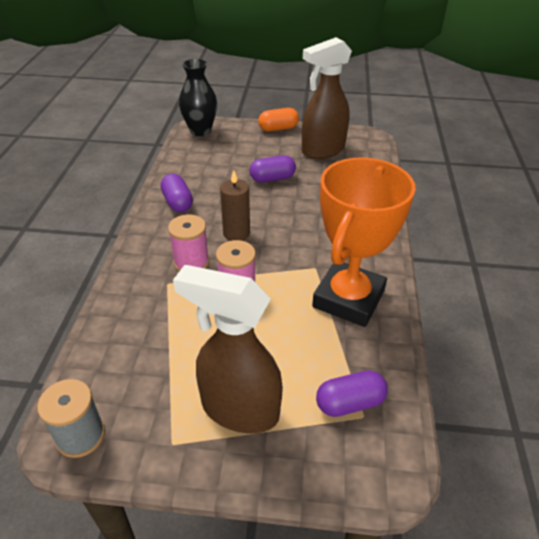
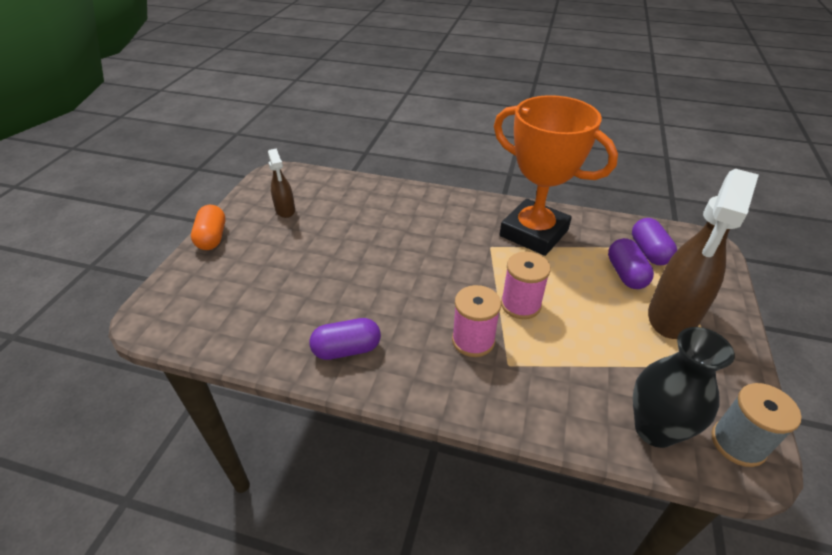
camera: 80 degrees left, 0 degrees up
black vase [179,59,217,136] -> black vase moved to [633,327,735,448]
brown candle [220,170,250,241] -> none
purple capsule [249,155,296,182] -> purple capsule moved to [608,238,654,289]
brown spray bottle [302,37,352,159] -> brown spray bottle [268,148,295,218], size x0.51

